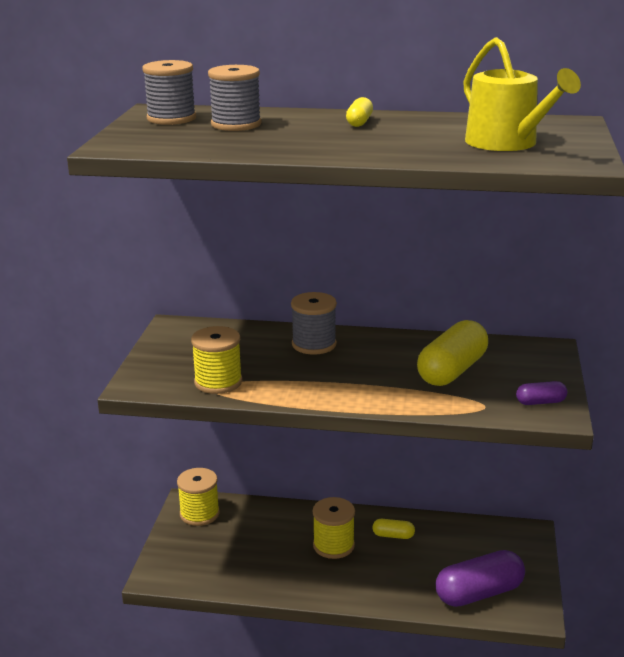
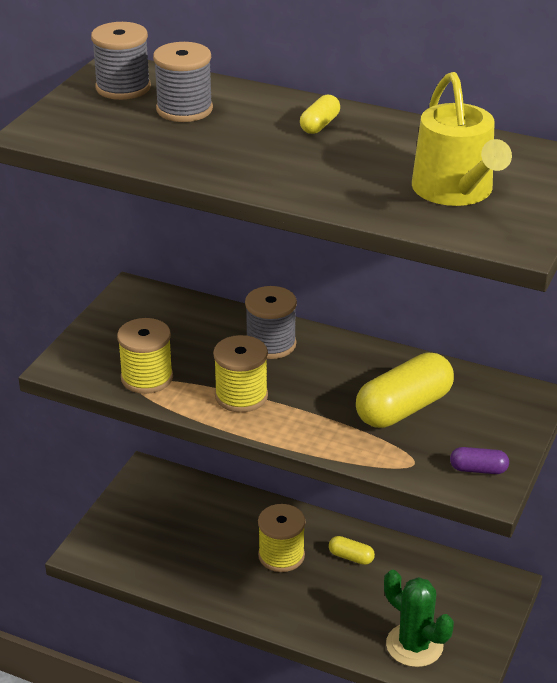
camera: 15 degrees right, 10 degrees up
yellow spool [177,468,220,526] -> yellow spool moved to [213,335,268,412]
purple capsule [436,550,525,607] -> green cactus [384,570,454,667]

